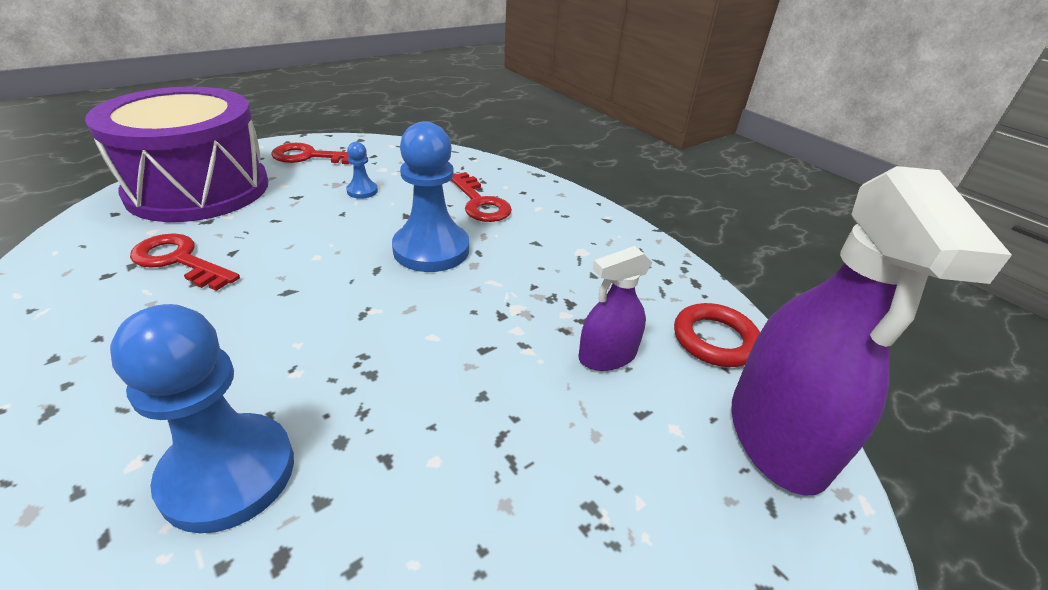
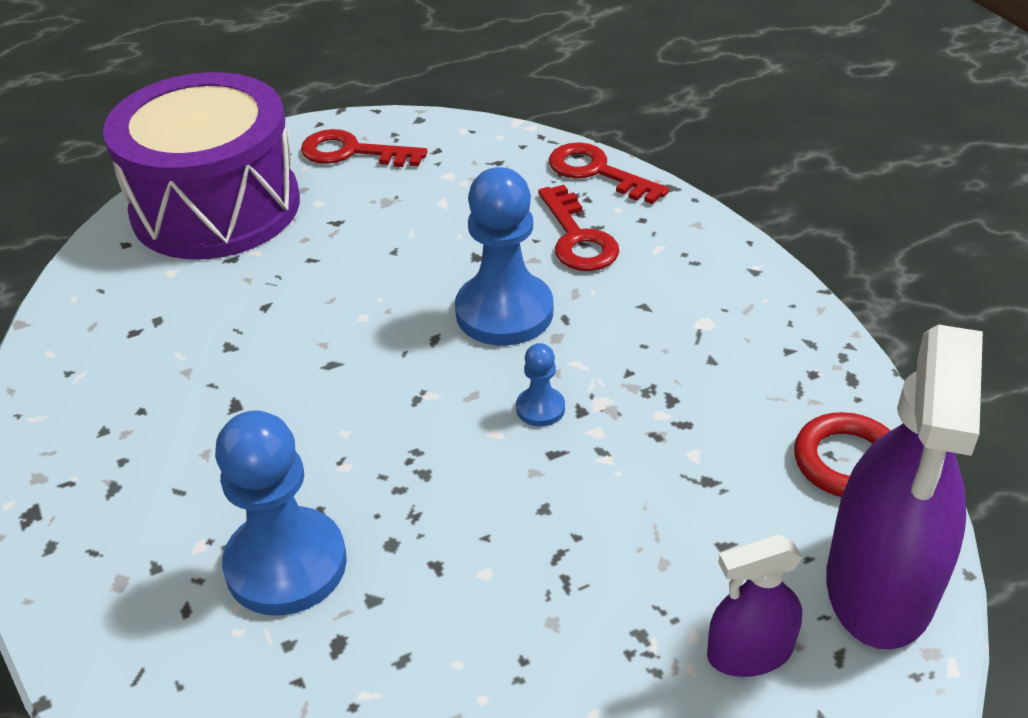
camera: 15 degrees right, 5 degrees up
red key [130,233,240,291] -> red key moved to [549,142,669,204]
blue pawn [346,142,378,199] -> blue pawn moved to [516,343,565,426]
purple spray bottle [579,246,652,371] -> purple spray bottle moved to [707,535,803,677]

